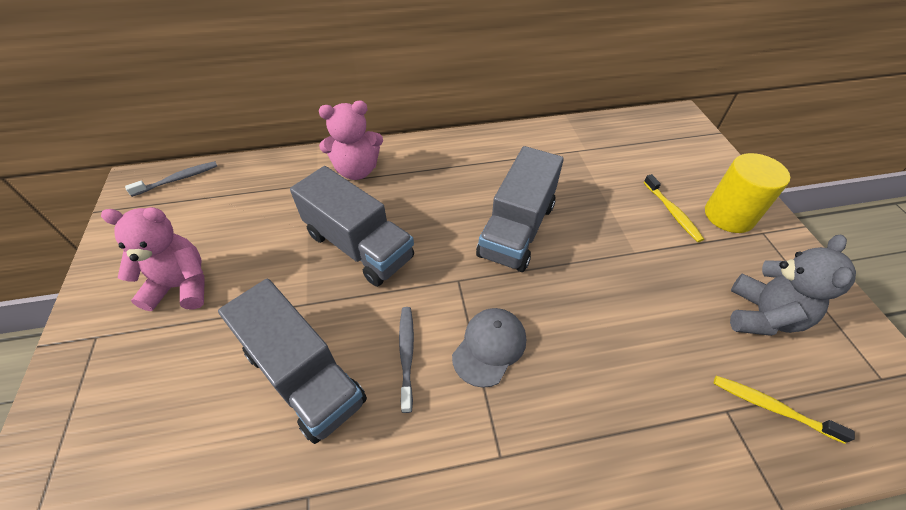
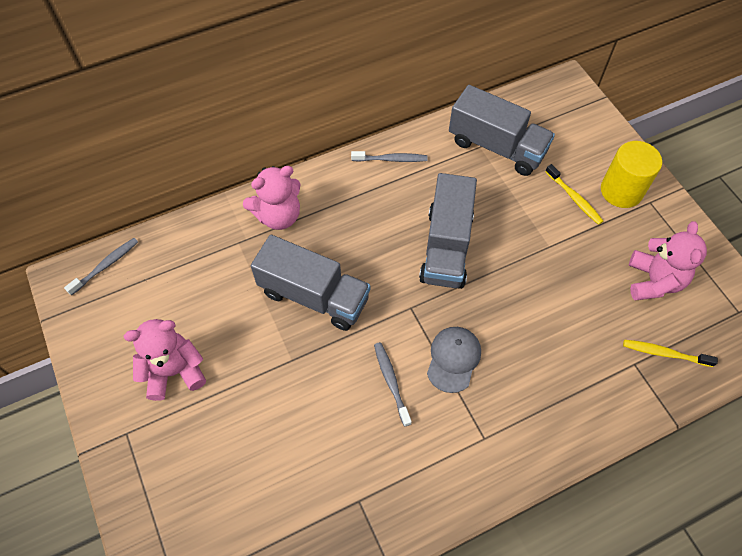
camera: 15 degrees left, 10 degrees up
grey truck [218,279,367,444] -> grey truck moved to [449,85,555,176]
grey teddy bear [730,235,856,336] -> pink teddy bear [629,221,707,301]
none -> grey toothbrush [351,151,428,162]

